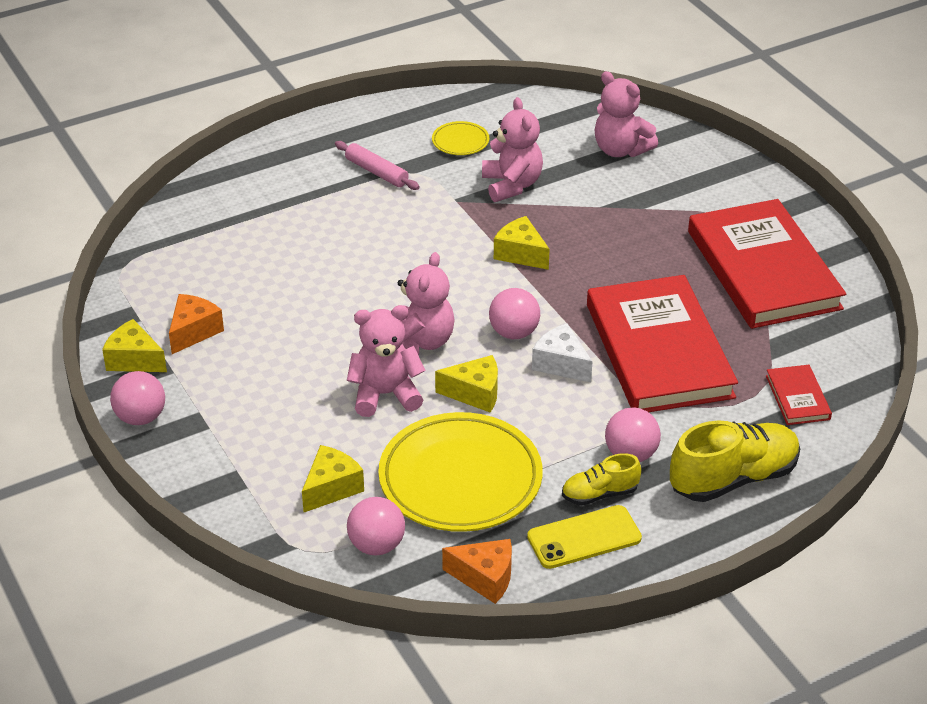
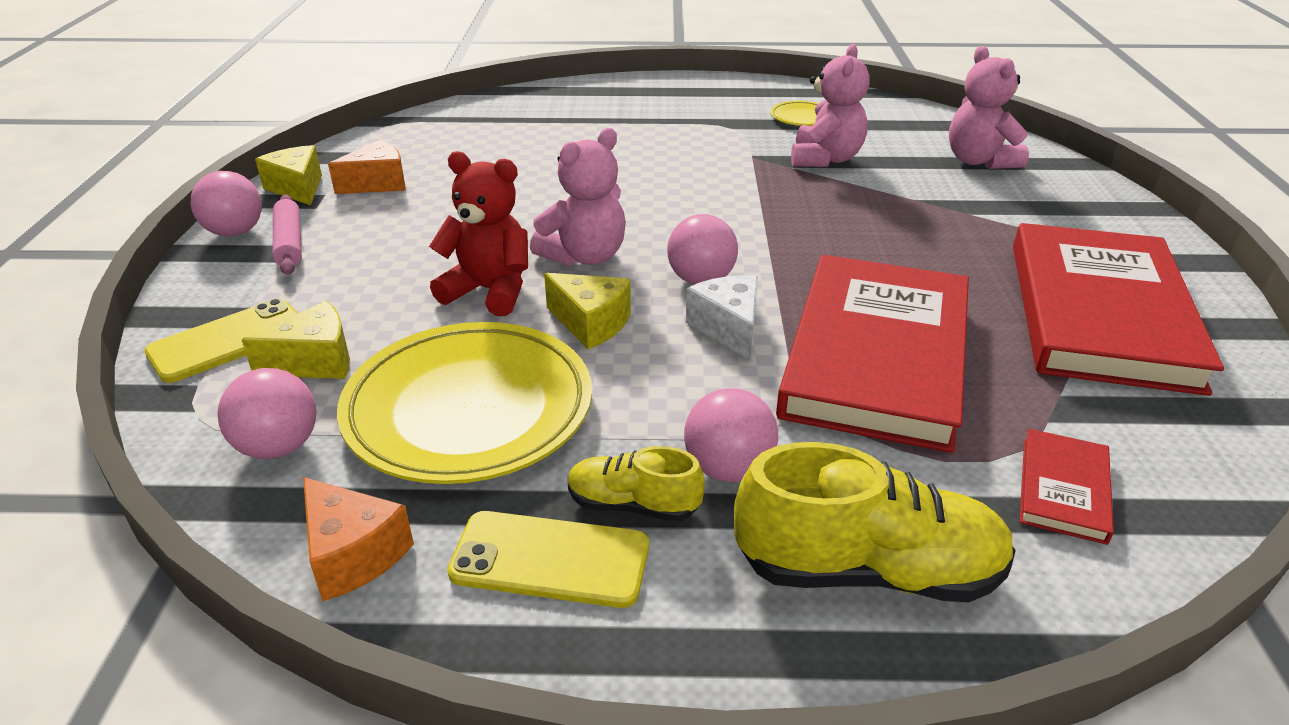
camera: 30 degrees right, 5 degrees down
pink rolling pin [335,141,420,190] -> pink rolling pin moved to [273,195,302,275]
pink teddy bear [347,305,426,417] -> red teddy bear [429,151,528,316]
yellow cheese [494,216,550,270] -> none
none -> yellow phone [144,298,297,383]

